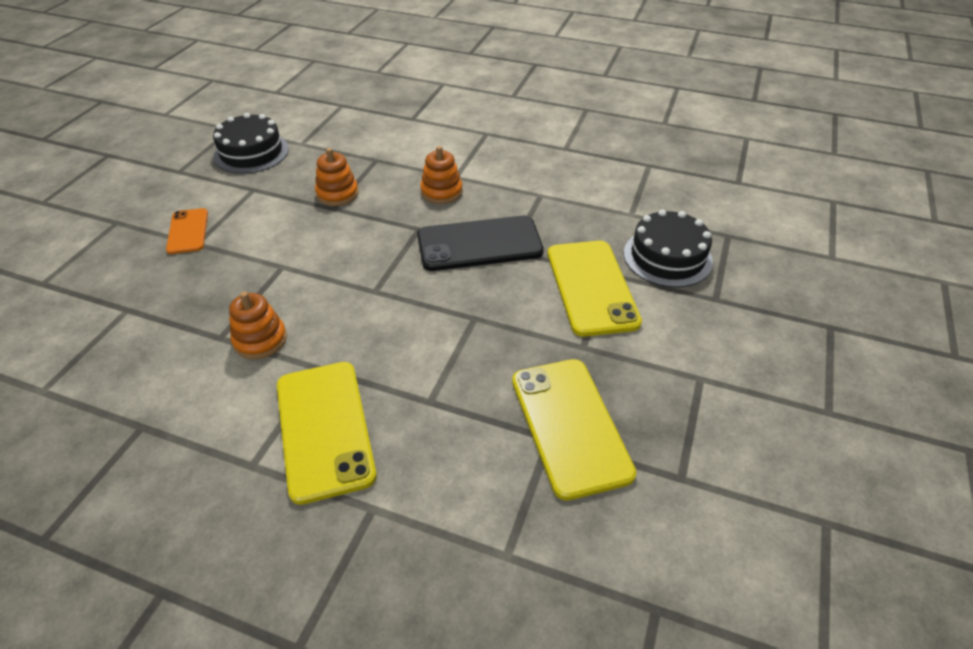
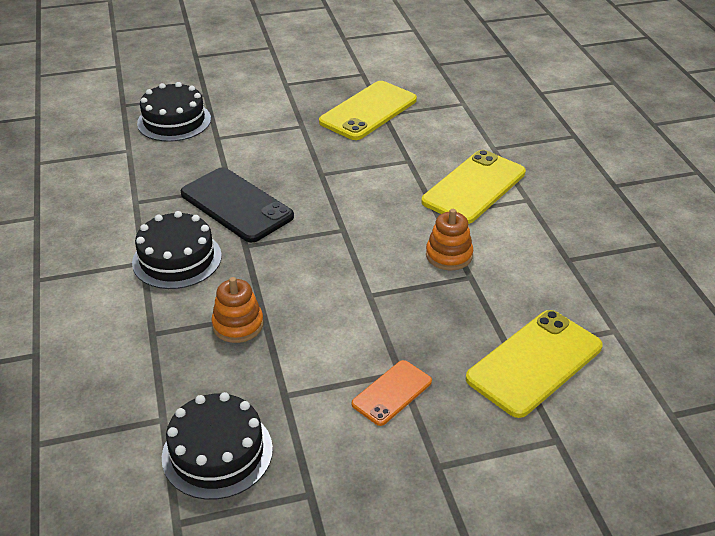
camera: 125 degrees left, 5 degrees down
orange stacking toy [420,146,463,204] -> black cake [132,211,222,289]
yellow phone [548,241,642,337] -> yellow phone moved to [466,310,603,418]

